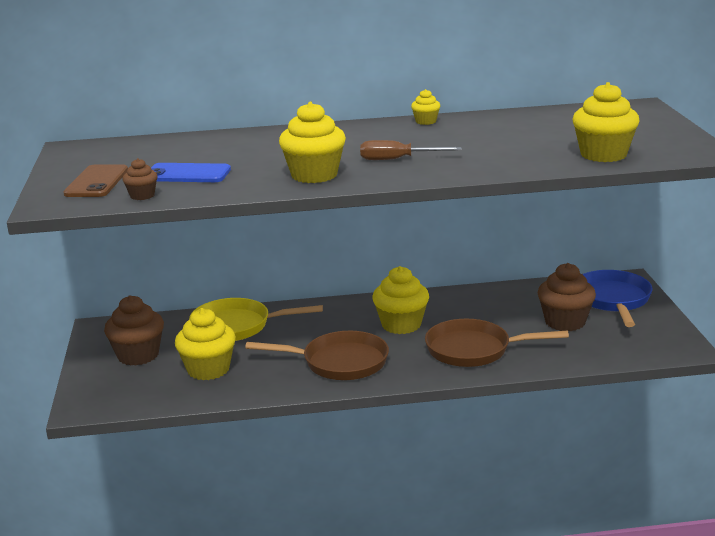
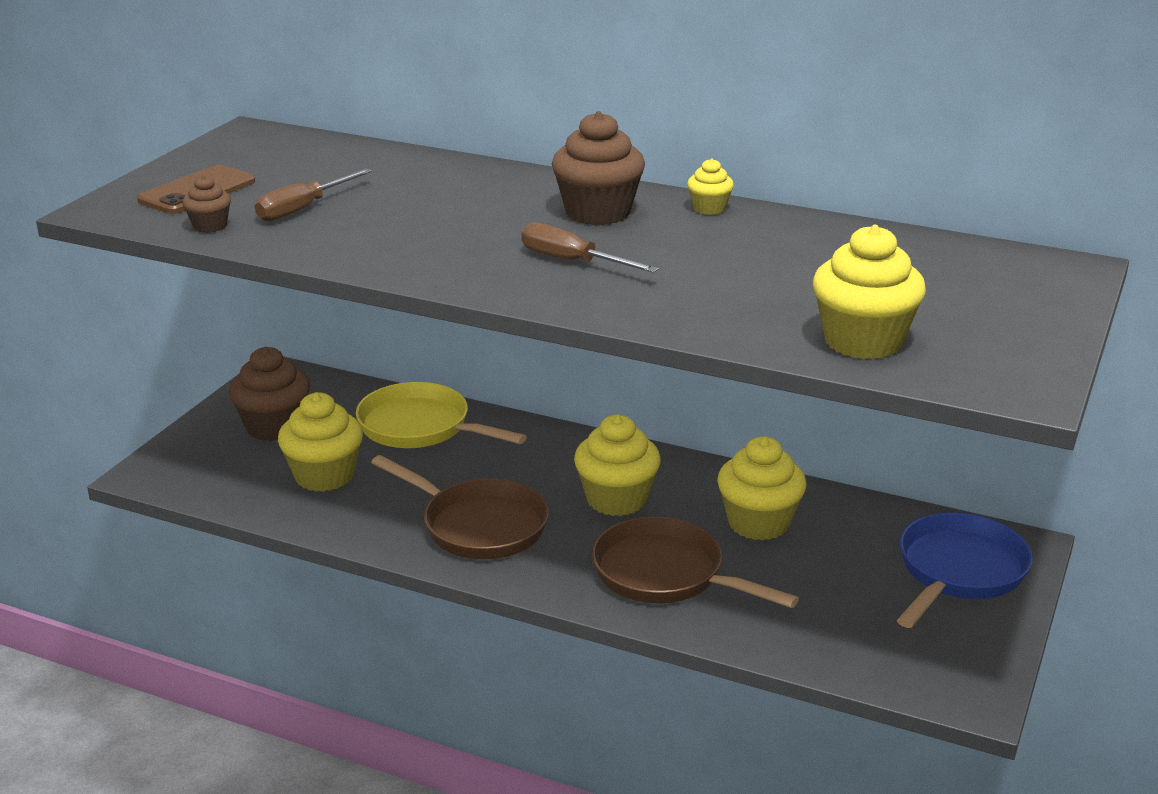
camera: 30 degrees right, 5 degrees up
blue phone [151,163,231,182] -> brown screwdriver [255,169,372,221]
yellow cupcake [279,102,346,183] -> yellow cupcake moved to [717,436,807,541]
brown cupcake [538,263,596,331] -> brown cupcake moved to [552,111,645,225]

